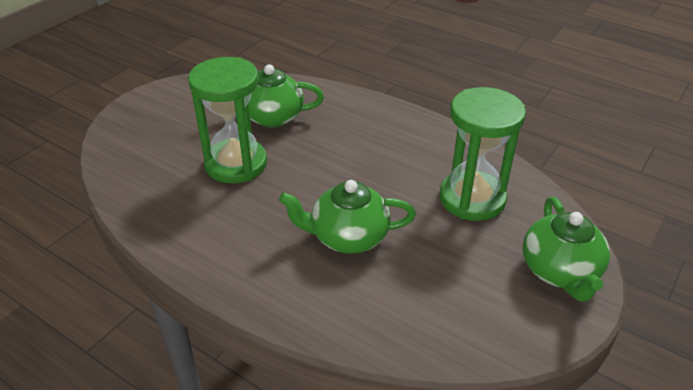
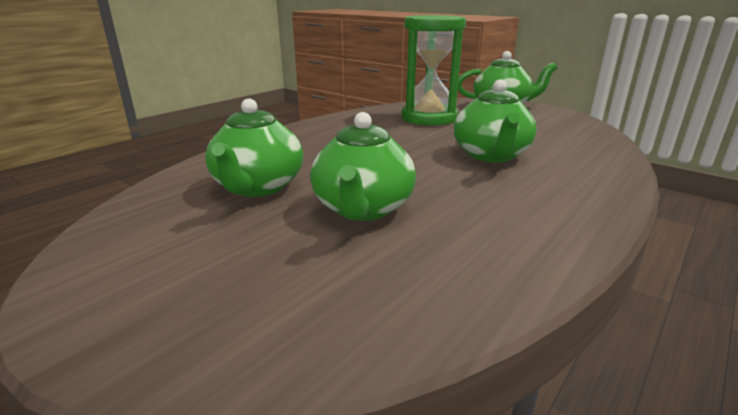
camera: 85 degrees left, 15 degrees down
green hourglass [188,57,267,183] -> green teapot [310,112,416,221]

